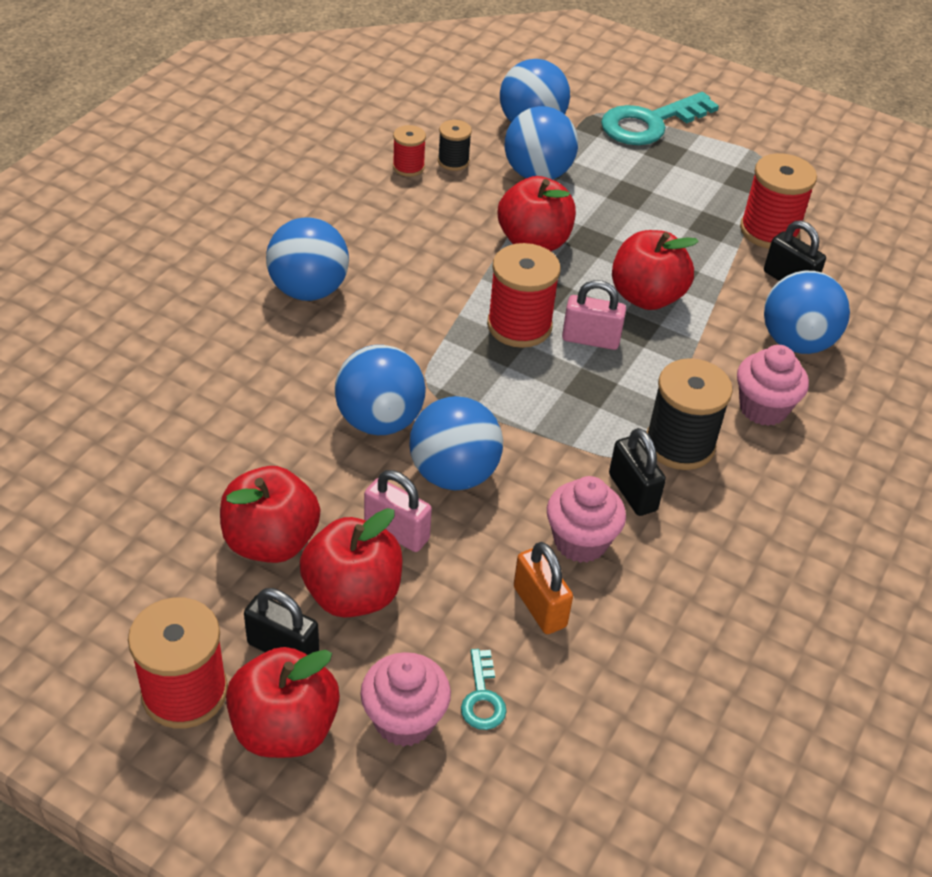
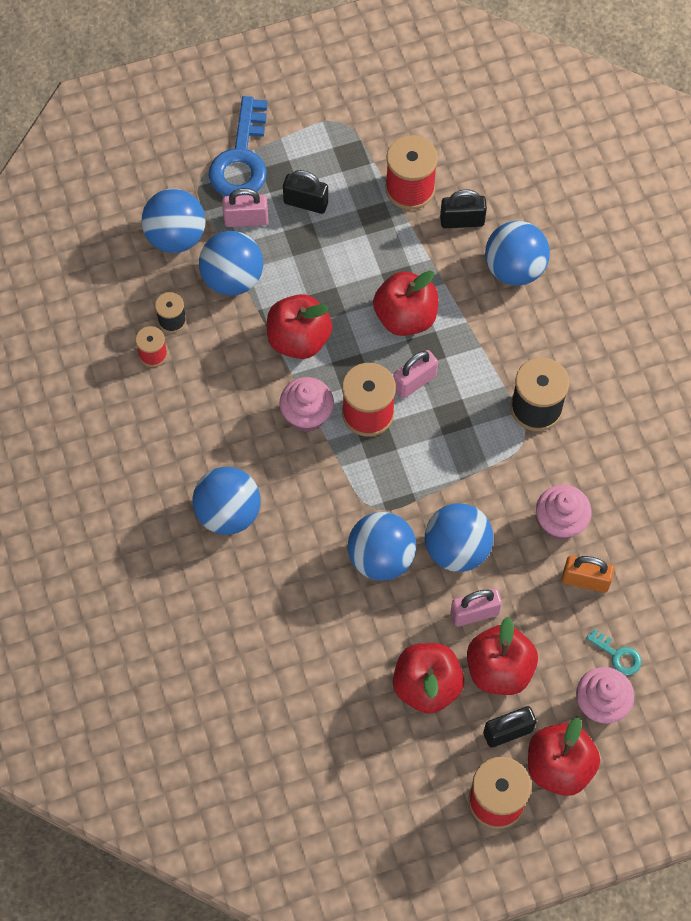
camera: 45 degrees left, 20 degrees up
turquoise key [601,92,719,145] -> blue key [209,96,268,196]
black padlock [609,428,666,516] -> black padlock moved to [283,170,328,214]
pink cupcake [737,345,809,426] -> pink cupcake moved to [280,377,334,432]
none -> pink padlock [222,188,268,227]

